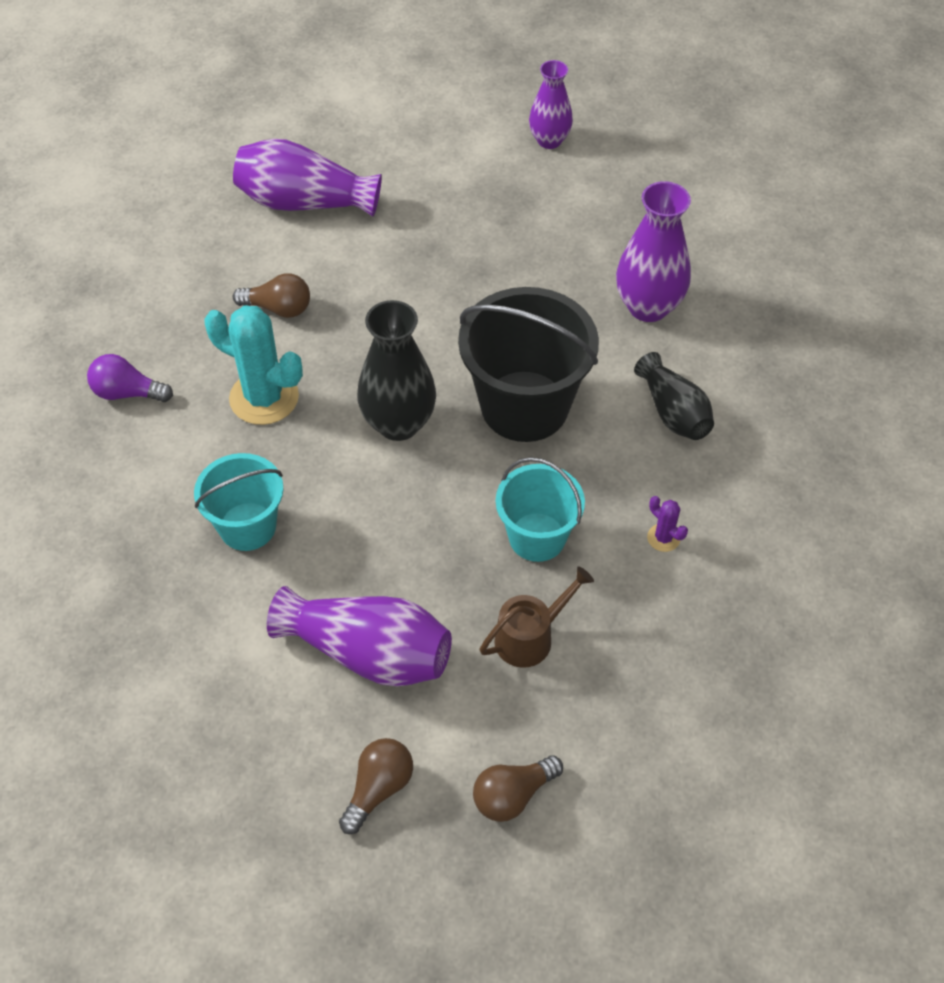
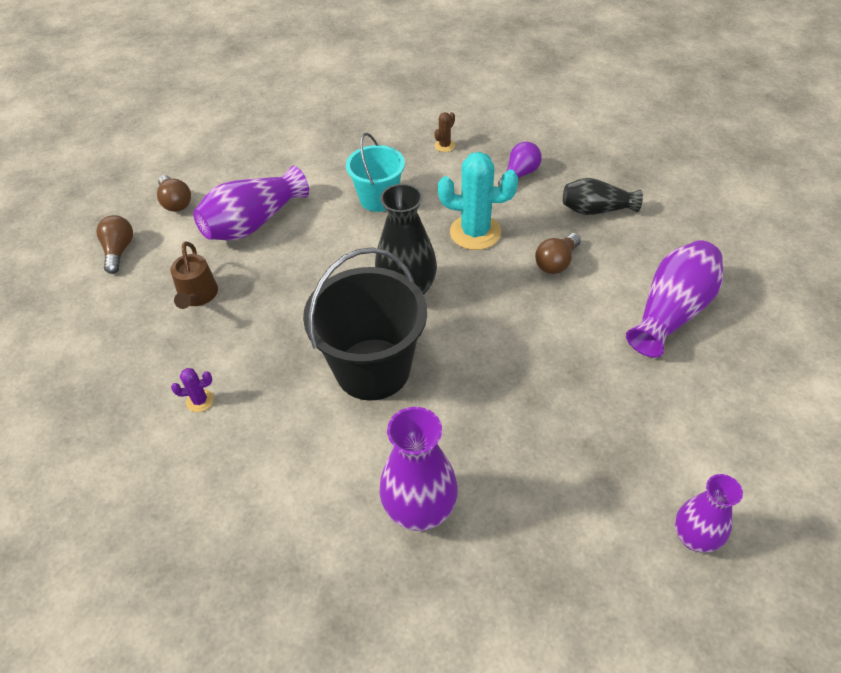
camera: 120 degrees right, 5 degrees down
turquoise cactus [204,305,303,425] -> turquoise cactus turned 45 degrees clockwise [438,152,518,250]
turquoise bucket [496,457,585,562] -> none
black vase [634,352,714,440] -> black vase moved to [563,178,643,215]
none -> brown cactus [434,112,455,152]

